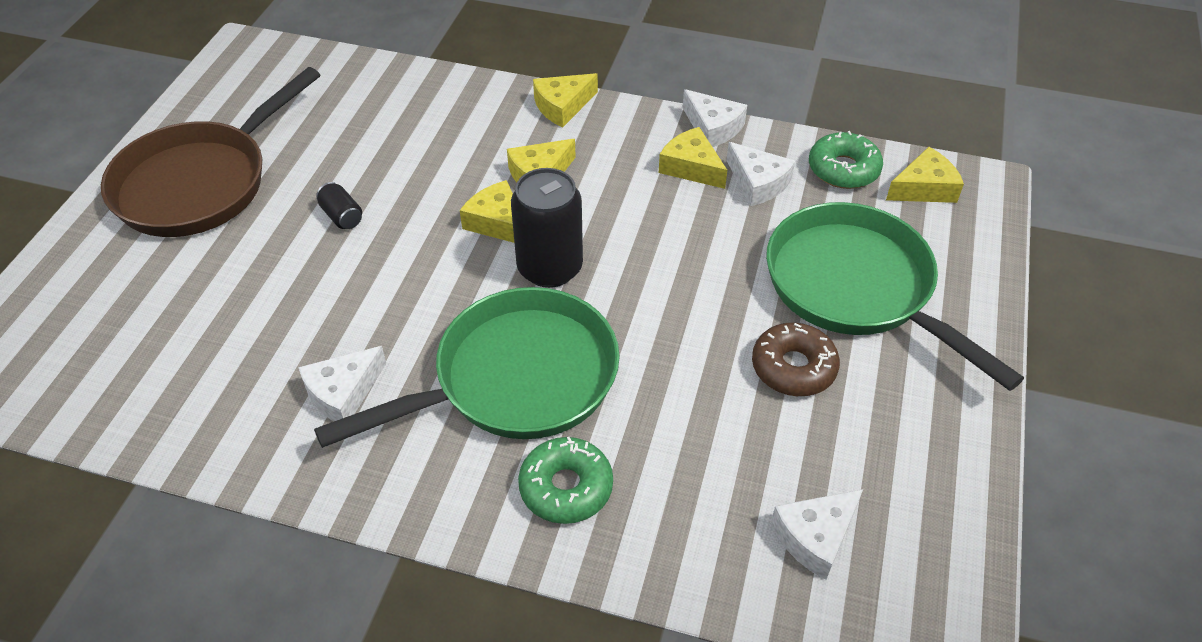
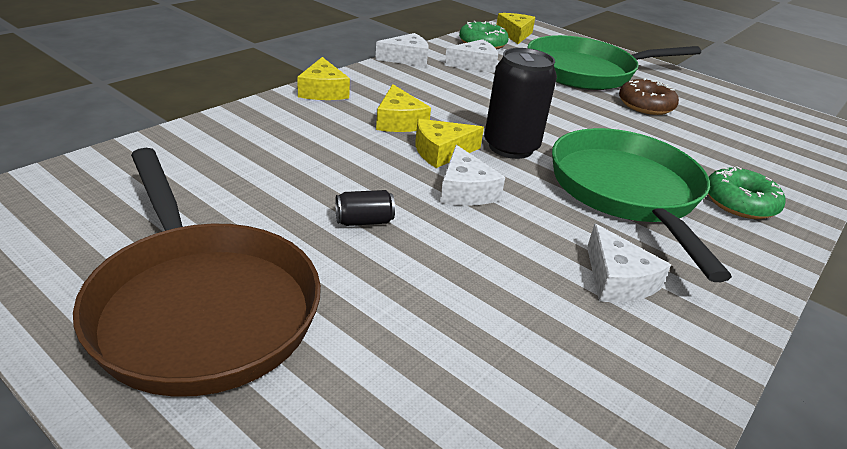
camera: 70 degrees left, 15 degrees down
yellow cheese [659,127,727,189] -> none
white cheese [771,489,863,579] -> white cheese moved to [440,145,505,206]

